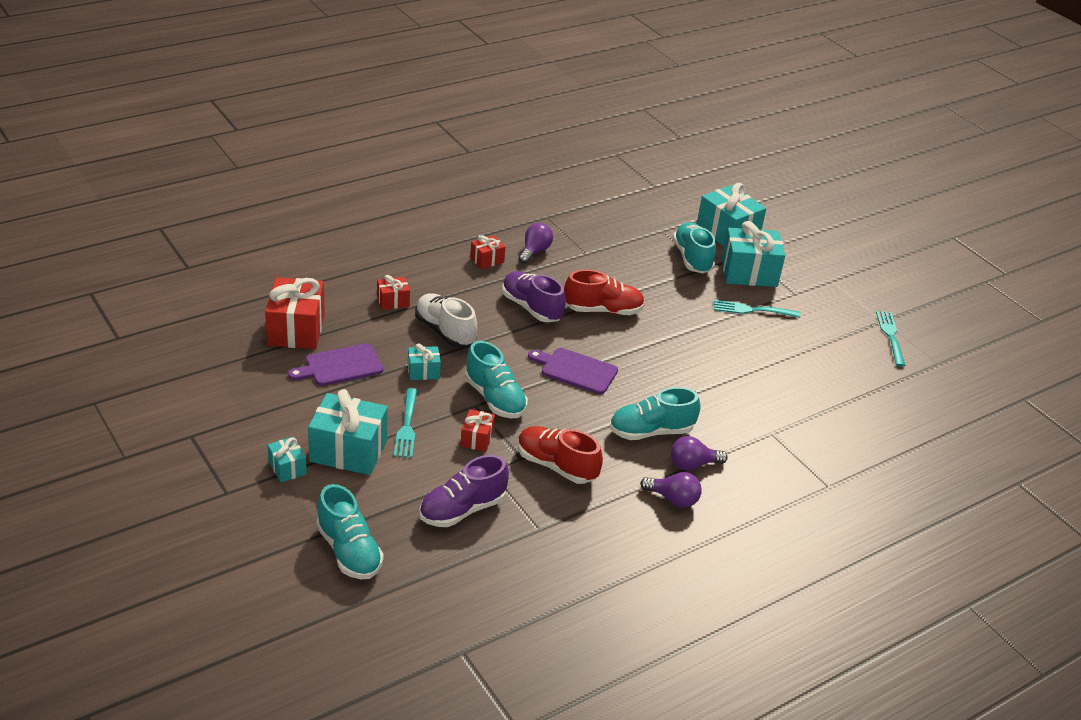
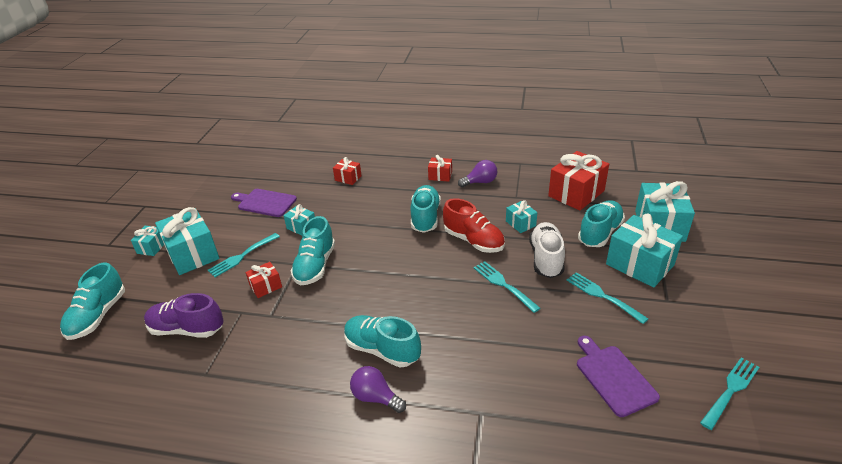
camera: 50 degrees right, 0 degrees up
red gift [265,277,325,349] -> red gift moved to [548,151,609,211]
white shoe [415,293,477,347] -> white shoe moved to [529,222,565,278]
purple shoe [502,271,566,322] -> turquoise shoe [410,185,441,233]
red shoe [518,426,603,484] -> none
purple cutting board [528,348,618,394] -> purple cutting board moved to [577,336,660,417]
purple light bulb [640,472,702,508] -> none
none -> turquoise fork [473,261,541,313]
none -> turquoise gift [506,200,537,233]

